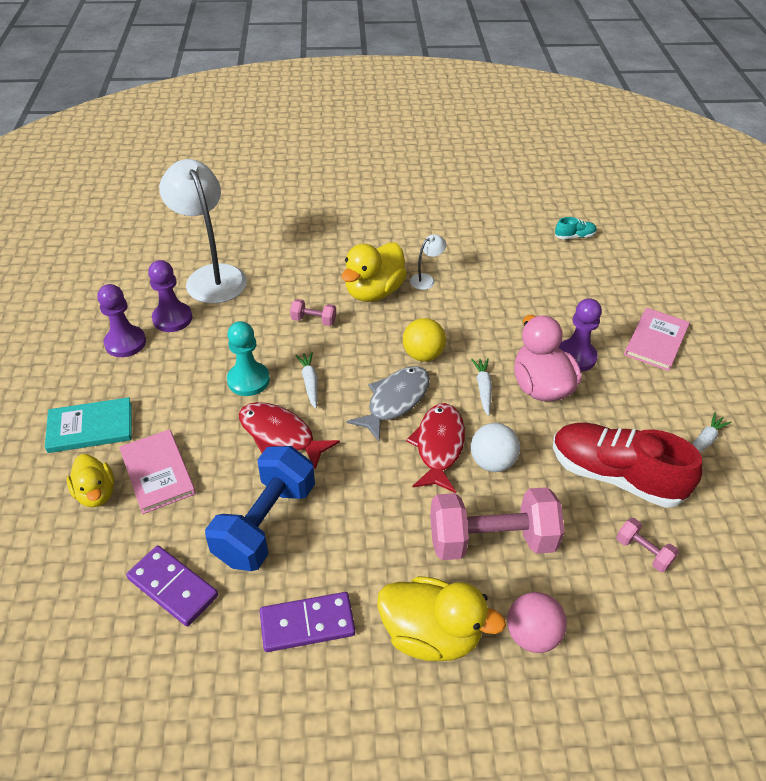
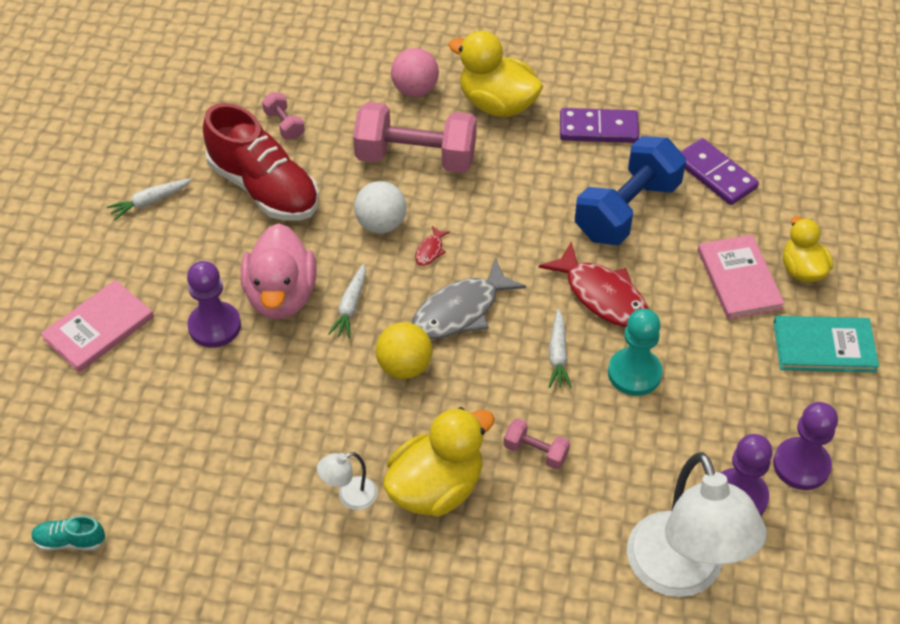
camera: 165 degrees left, 5 degrees up
red fish [406,403,465,493] -> red fish [415,226,450,266], size x0.44

